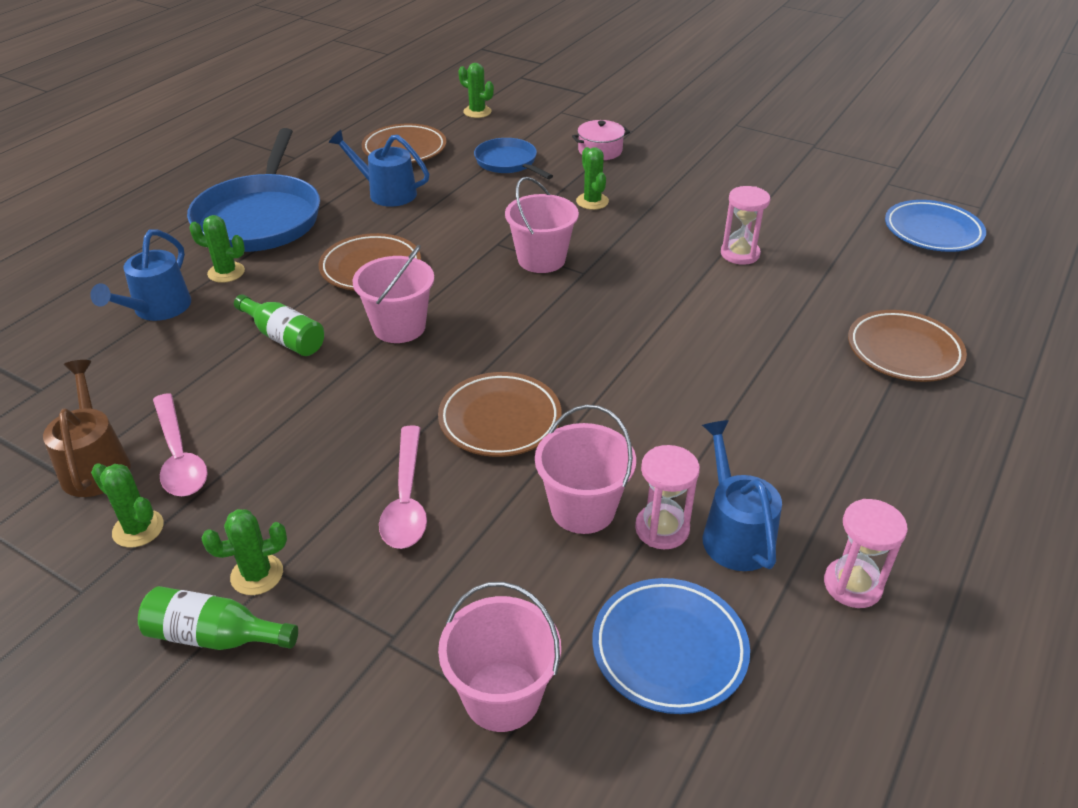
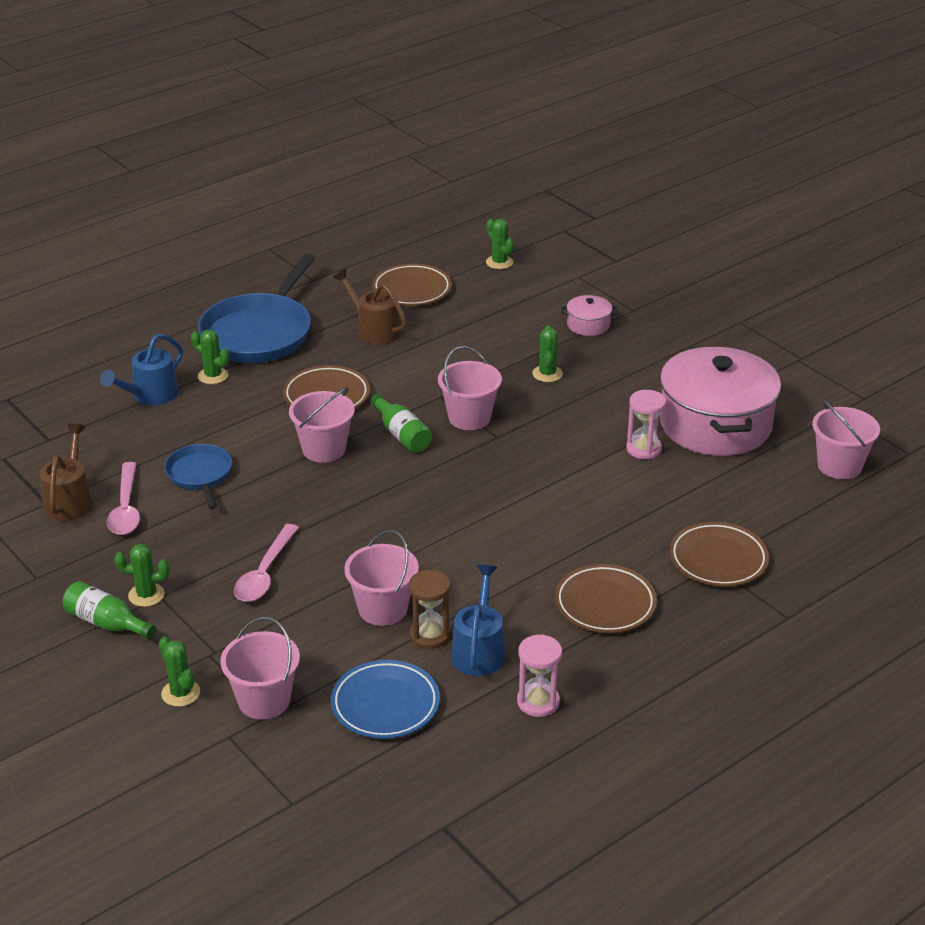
camera: 20 degrees right, 5 degrees down
green cactus [91,463,164,548] -> green cactus moved to [159,637,200,707]
green bottle [234,294,324,356] -> green bottle moved to [371,394,432,452]
blue watering can [329,130,429,207] -> brown watering can [333,269,407,344]
brown plate [438,372,561,457] -> brown plate moved to [555,564,657,633]
blue pan [474,138,553,179] -> blue pan moved to [164,444,232,509]
pink hourglass [635,445,700,549] -> brown hourglass [409,570,450,649]
blue plate [885,200,986,252] -> pink bucket [812,400,880,479]
none -> pink pot [660,346,781,456]

